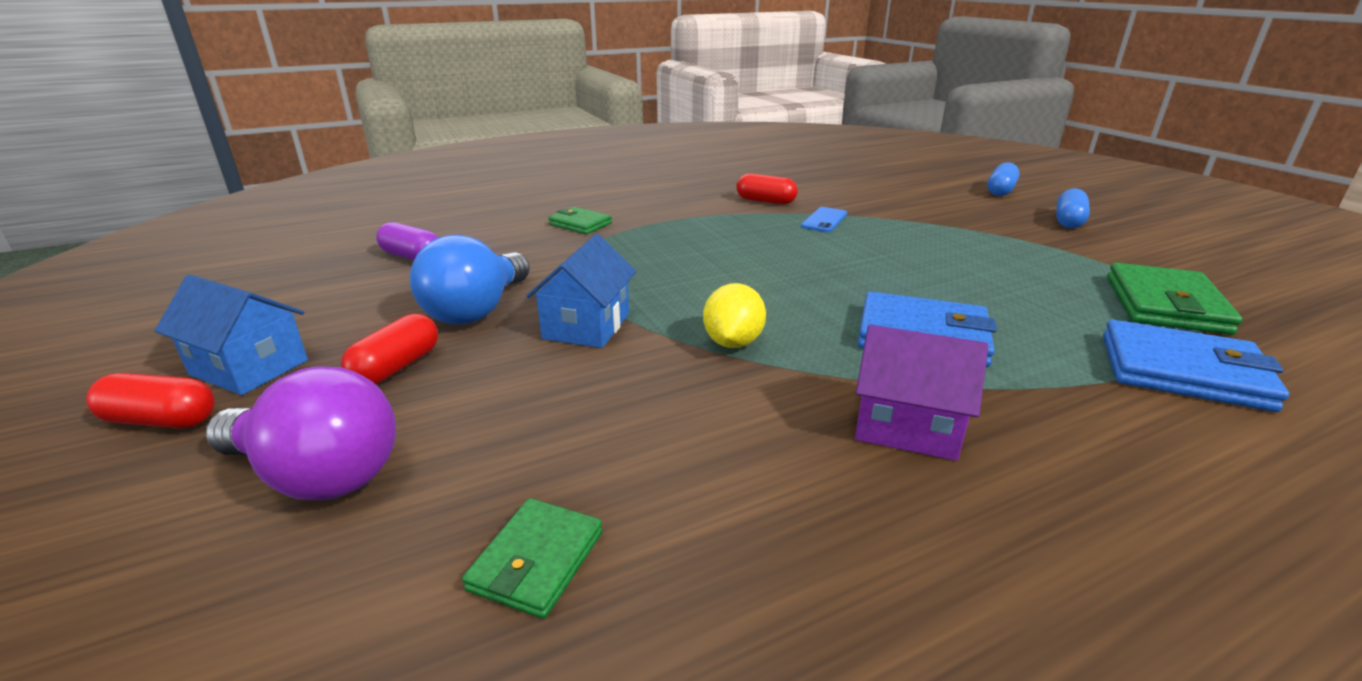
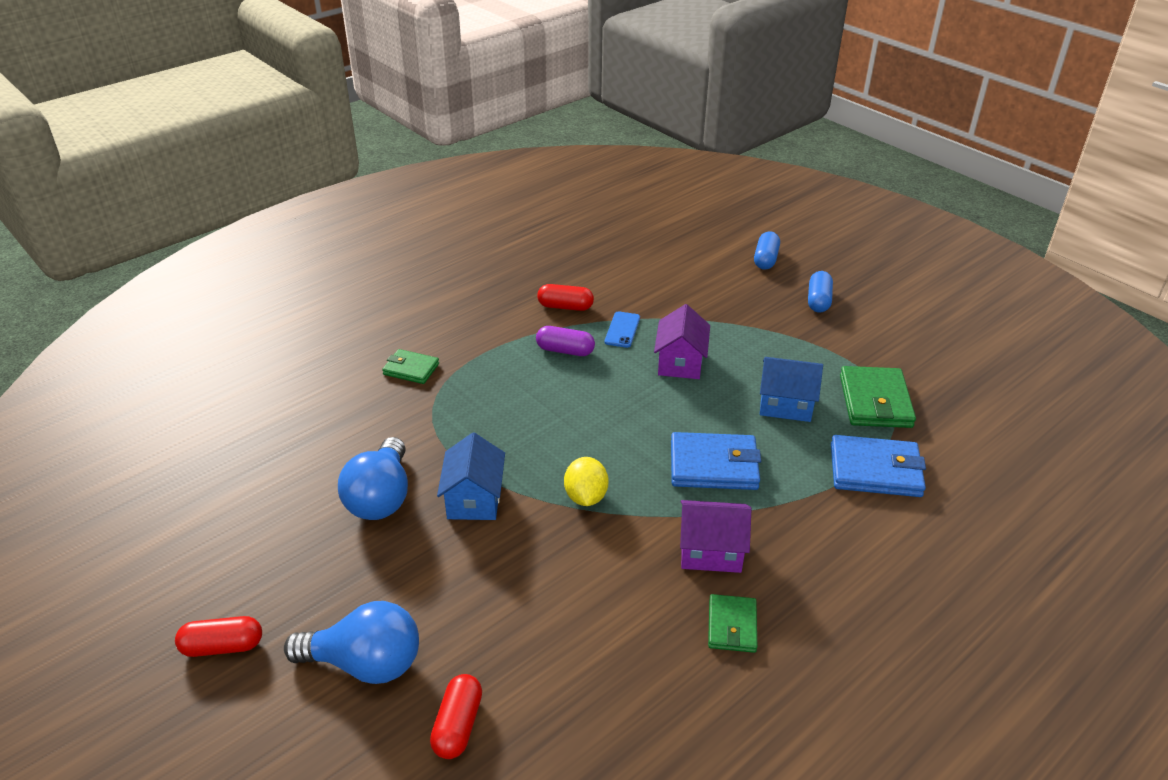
camera: 15 degrees left, 10 degrees up
blue house [155,275,308,395] -> blue house moved to [760,357,823,422]
purple light bulb [206,366,396,500] -> blue light bulb [284,601,419,684]
red capsule [341,314,438,384] -> red capsule moved to [430,674,482,759]
purple capsule [376,222,438,260] -> purple capsule moved to [536,326,595,356]
green wallet [462,498,603,619] -> green wallet moved to [708,594,757,653]
none -> purple house [654,304,710,379]

